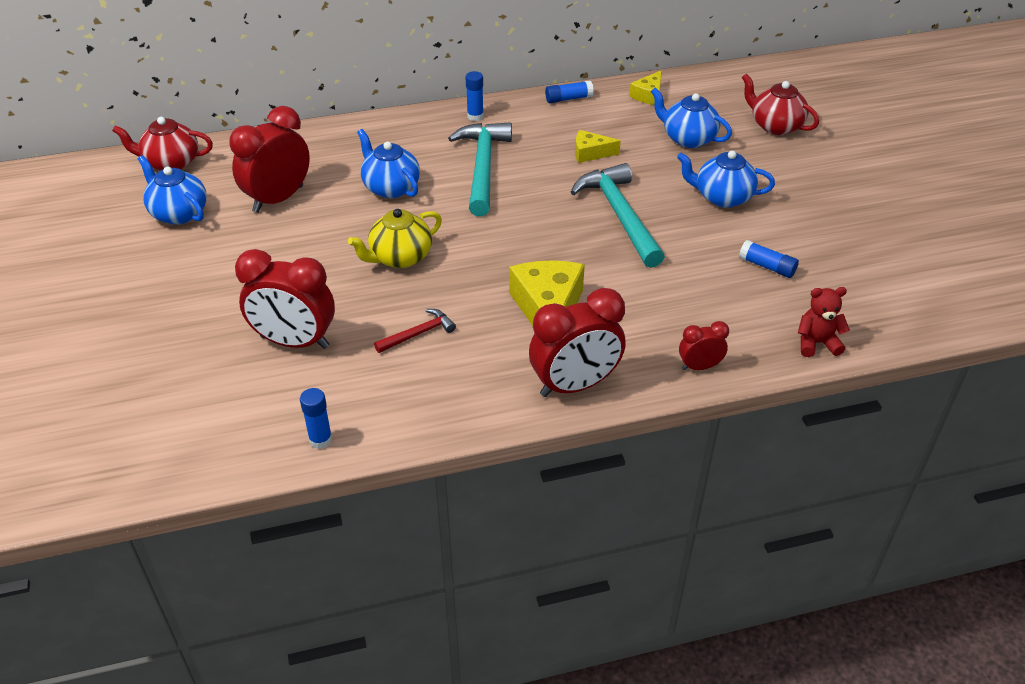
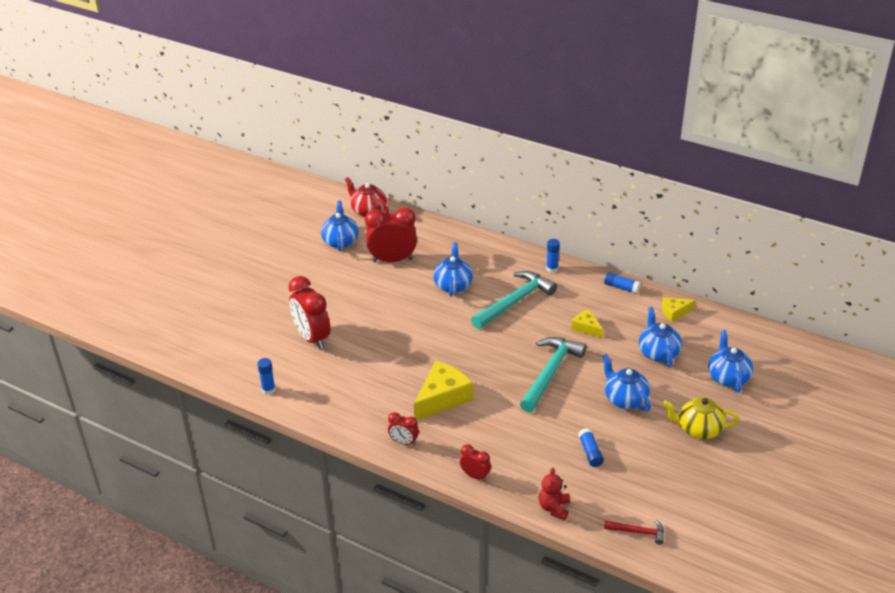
camera: 45 degrees right, 5 degrees down
yellow teapot [348,209,442,268] -> yellow teapot moved to [663,397,739,439]
red hammer [374,309,456,353] -> red hammer moved to [604,519,664,545]
red clock [529,288,626,397] -> red clock [388,412,419,446], size x0.51
red teapot [742,73,819,135] -> blue teapot [708,330,753,392]
red teddy bear [798,287,850,357] -> red teddy bear turned 120 degrees counterclockwise [539,468,570,520]

